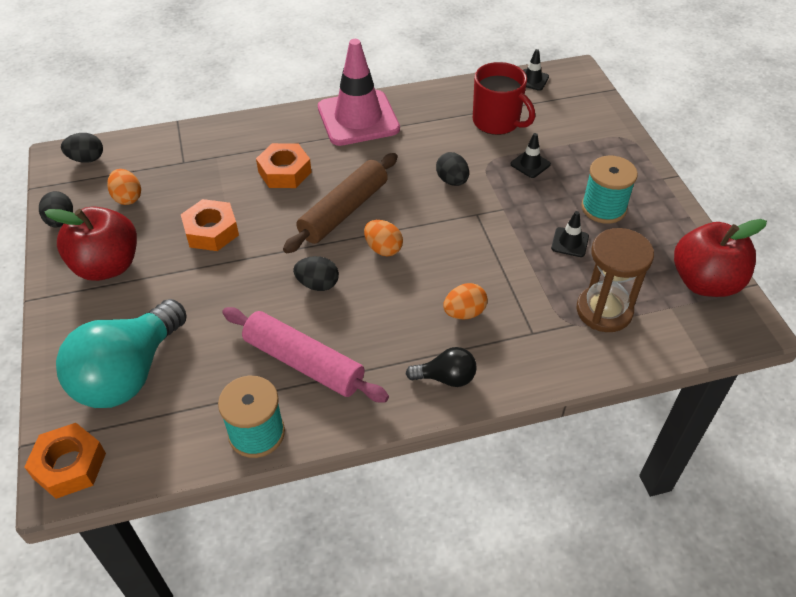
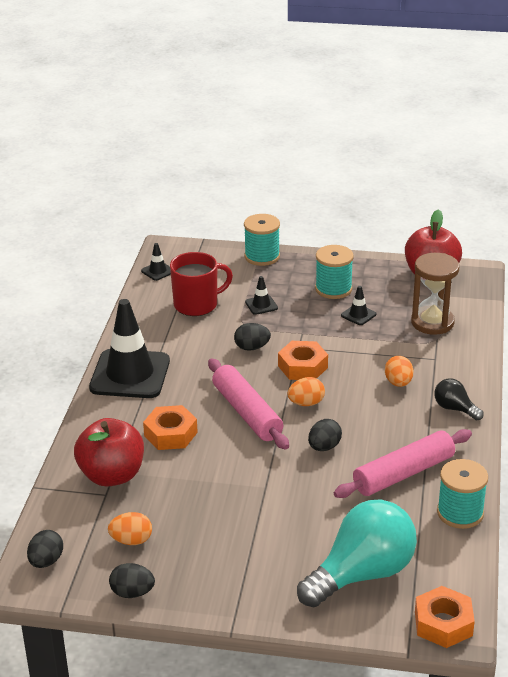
camera: 65 degrees left, 15 degrees down
red apple [44,206,137,281] -> red apple moved to [74,418,144,487]
turquoise light bulb [56,299,187,408] -> turquoise light bulb turned 90 degrees counterclockwise [297,500,417,608]
orange nut [181,199,239,251] -> orange nut moved to [278,341,328,380]
brown rolling pin [283,153,398,253] -> pink rolling pin [208,359,289,450]
pink traffic cone [318,39,400,146] -> black traffic cone [89,299,170,398]
black light bulb [406,347,477,387] -> black light bulb turned 75 degrees counterclockwise [434,378,484,421]
none -> turquoise spool [244,214,280,266]

